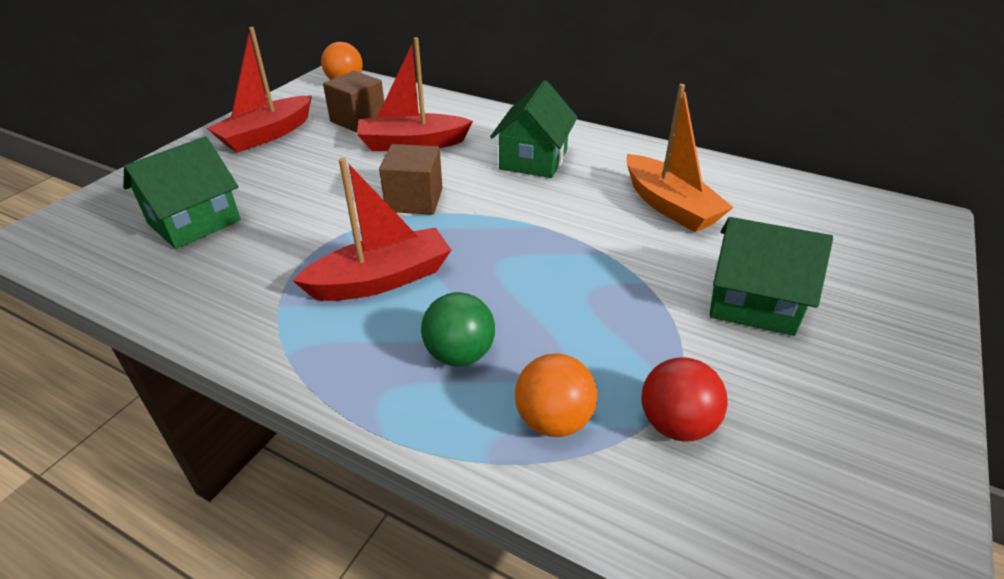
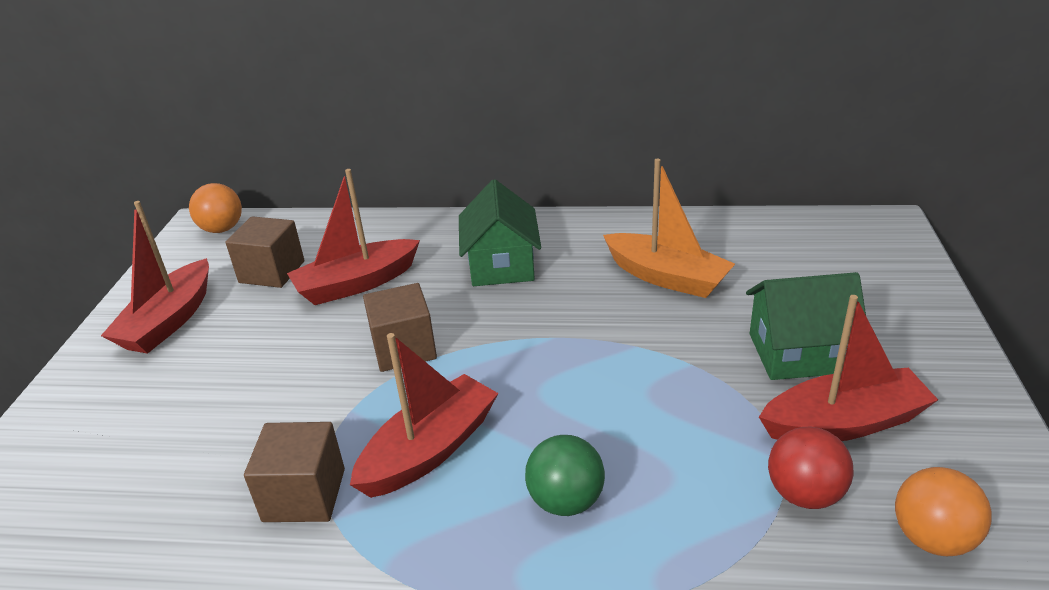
camera: 20 degrees left, 5 degrees down
green house [123,136,241,249] -> none
orange ball [515,354,597,437] -> orange ball moved to [895,467,992,556]
none -> brown cube [244,422,345,522]
none -> red boat [759,295,938,441]

